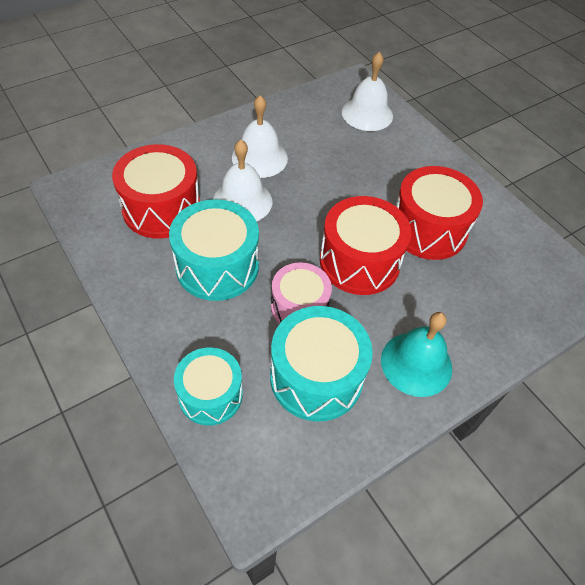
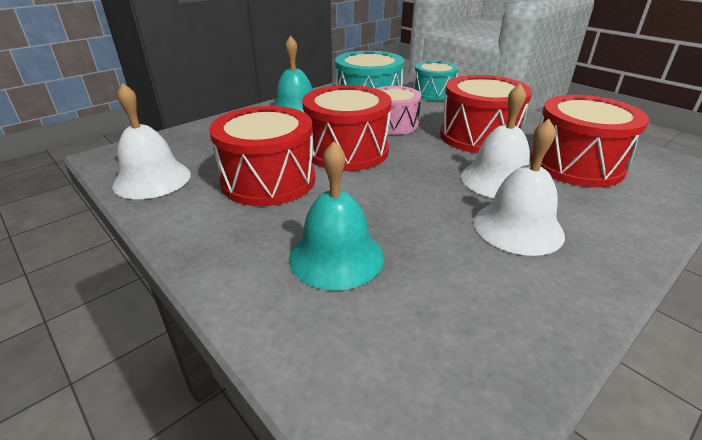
camera: 175 degrees right, 20 degrees down
turquoise drum [169,199,259,301] -> red drum [440,75,532,153]
white bell [342,52,393,131] -> white bell moved to [112,83,191,199]
none -> turquoise bell [289,141,384,290]

